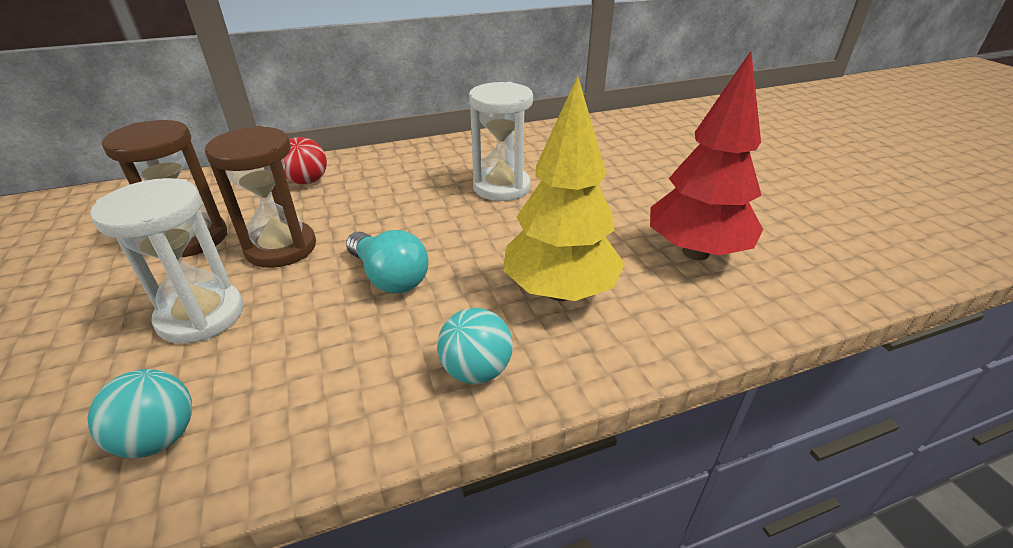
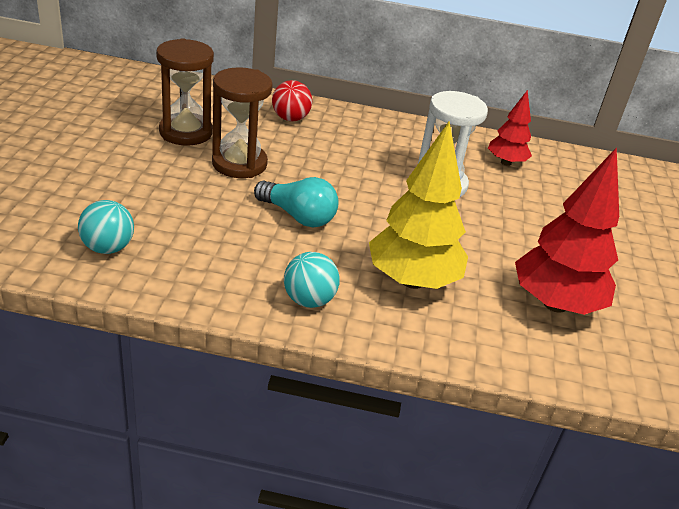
camera: 25 degrees right, 0 degrees up
white hourglass [90,178,243,344] -> none
turquoise light bulb [346,230,428,293] -> turquoise light bulb turned 45 degrees counterclockwise [254,177,339,227]
none -> red tree [488,90,532,166]

